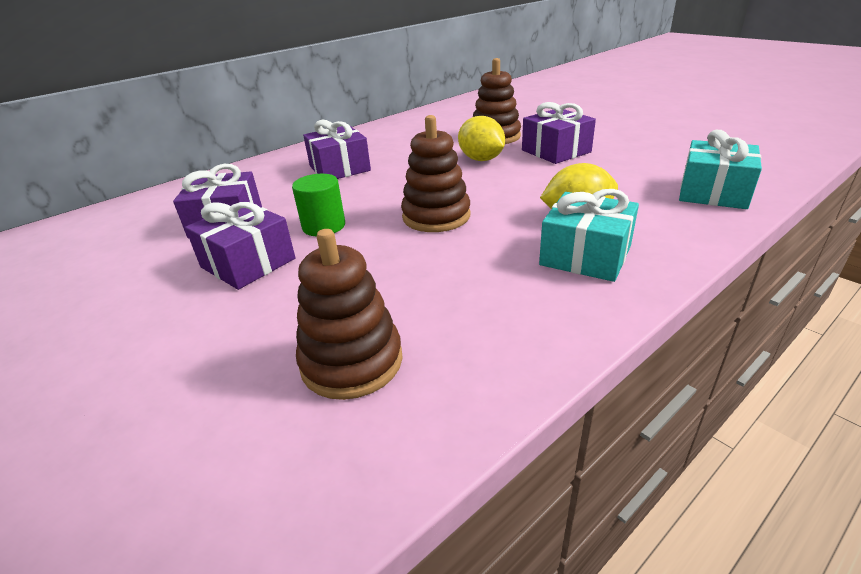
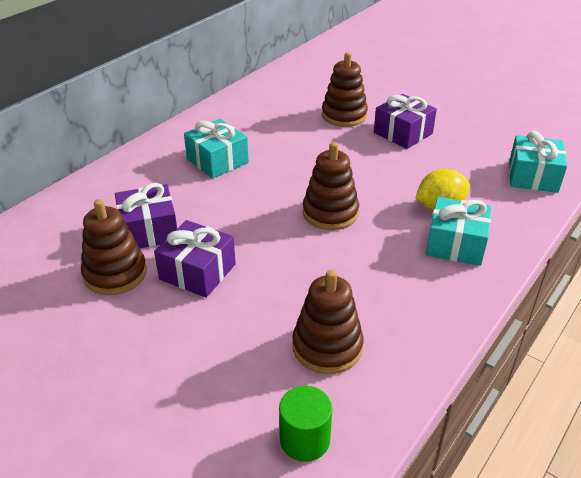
camera: 15 degrees left, 5 degrees up
green cylinder [292,174,345,236] -> green cylinder moved to [279,386,332,462]
purple gift [303,120,371,179] -> turquoise gift [184,119,249,179]
yellow lemon [458,116,505,161] -> none
none -> brown stacking toy [81,199,147,295]

